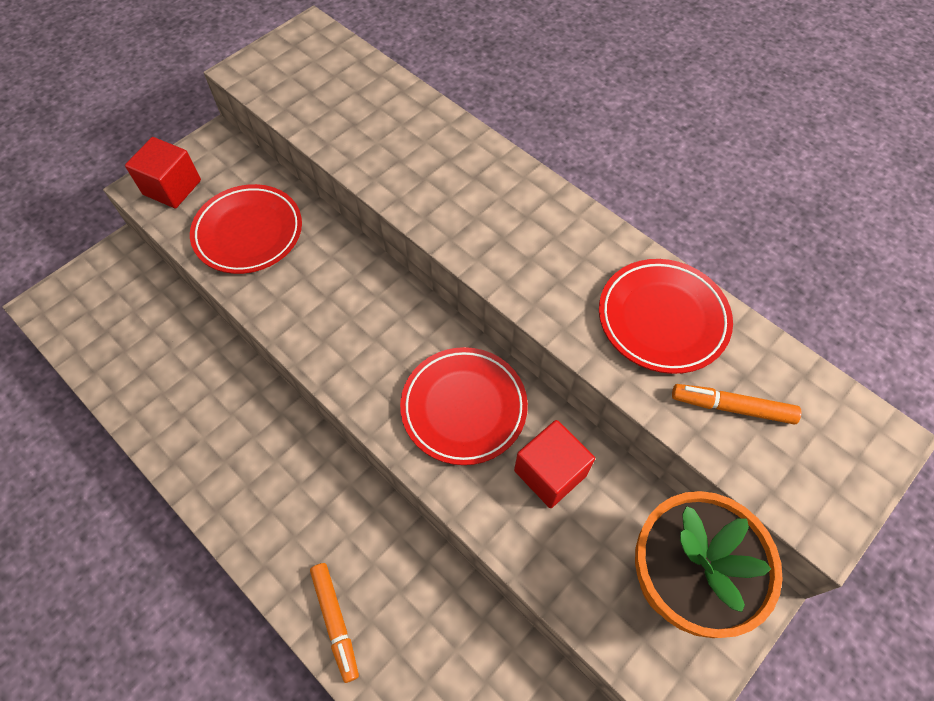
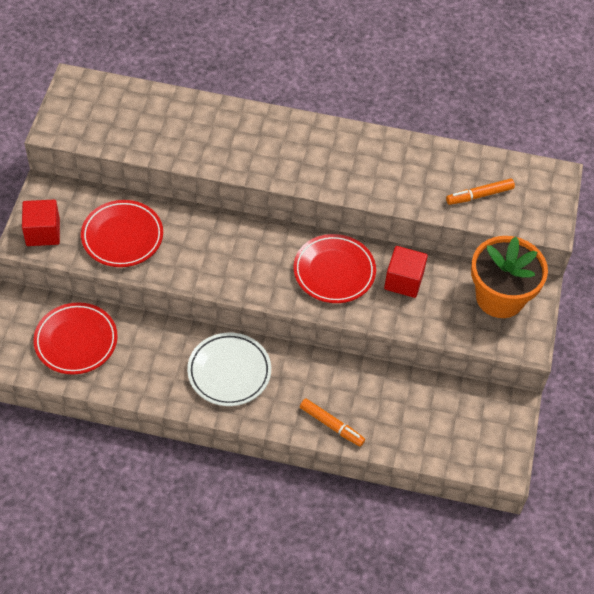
camera: 35 degrees left, 5 degrees down
red plate [599,259,733,374] -> red plate moved to [33,302,118,375]
none -> white plate [187,333,271,406]

